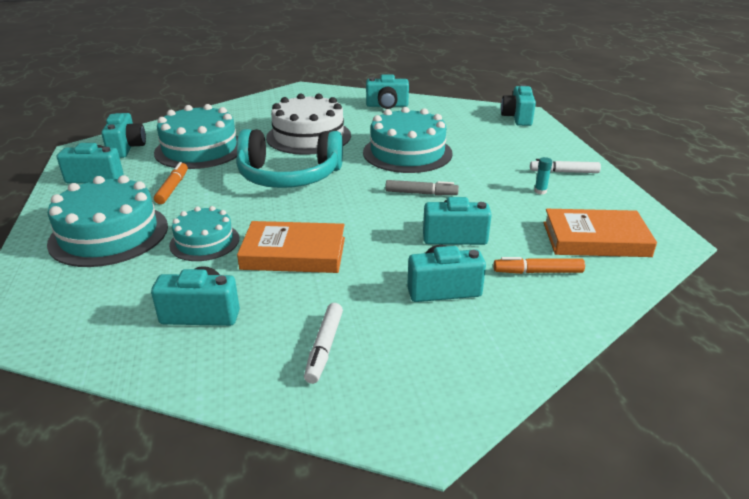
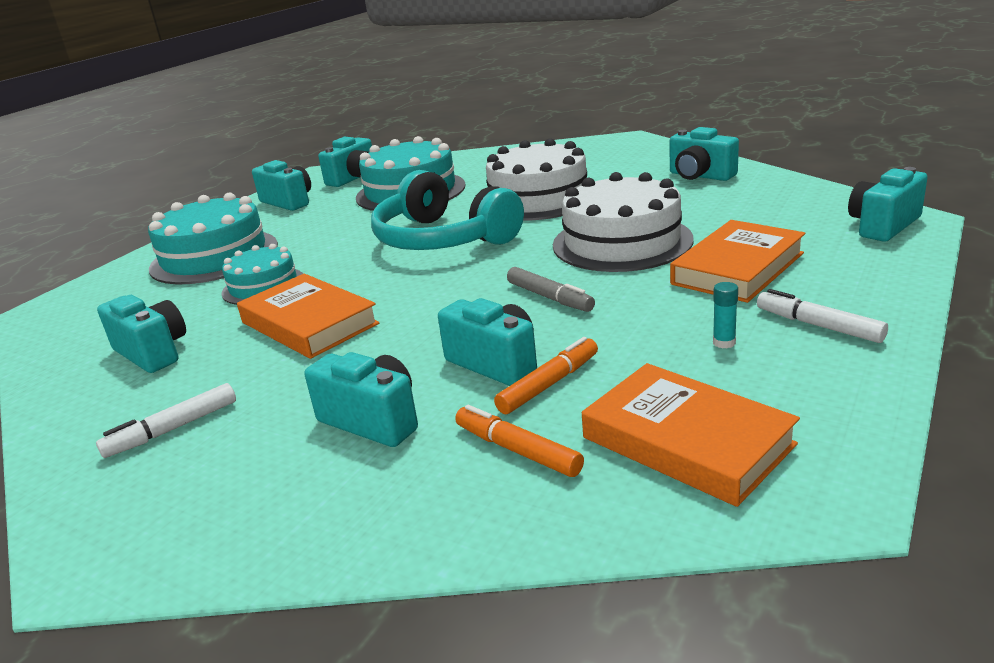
camera: 45 degrees right, 5 degrees down
orange marker [154,162,188,204] -> orange marker moved to [494,337,598,414]
turquoise cake [363,107,453,173] -> white cake [553,172,694,272]
none -> orange book [670,220,805,303]

